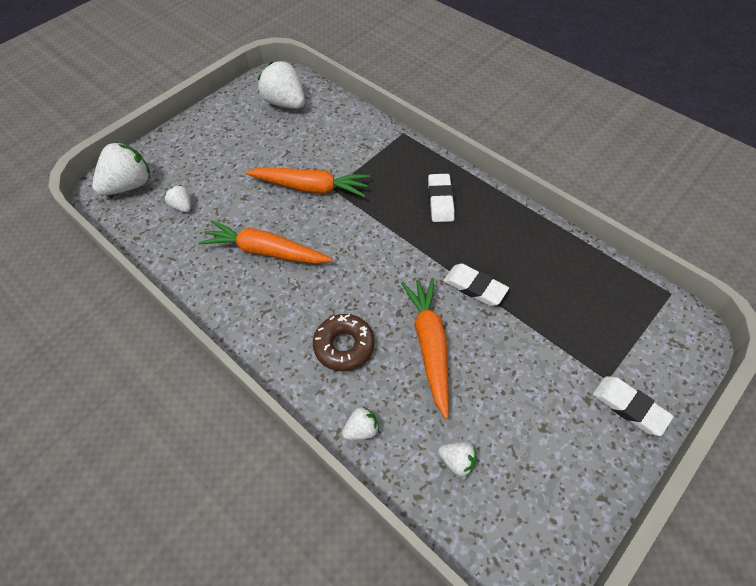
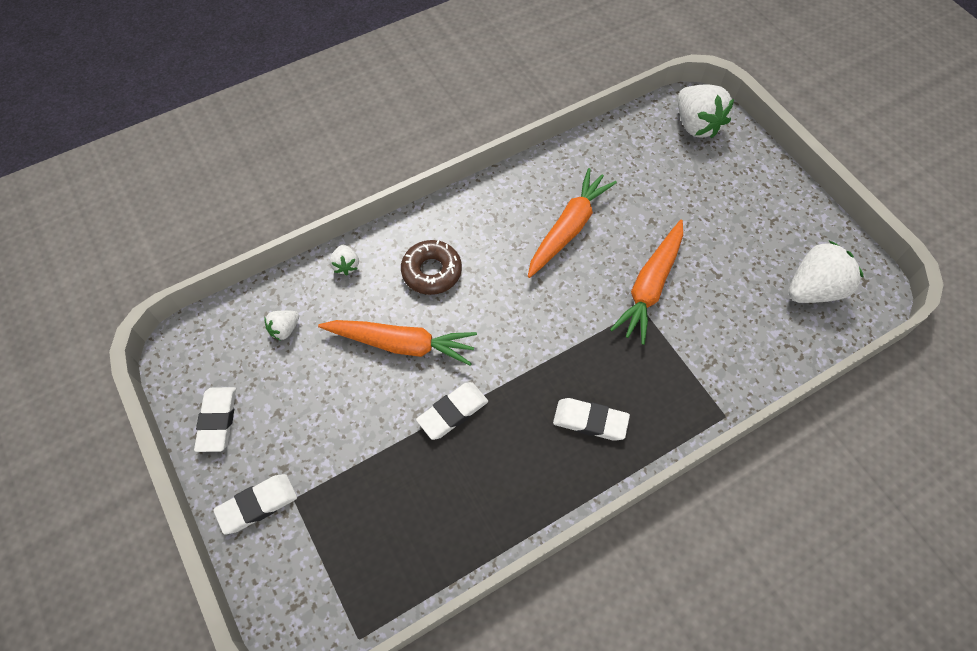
camera: 105 degrees right, 5 degrees up
white strawberry [164,185,191,212] -> none
none -> white eraser [194,387,236,452]

